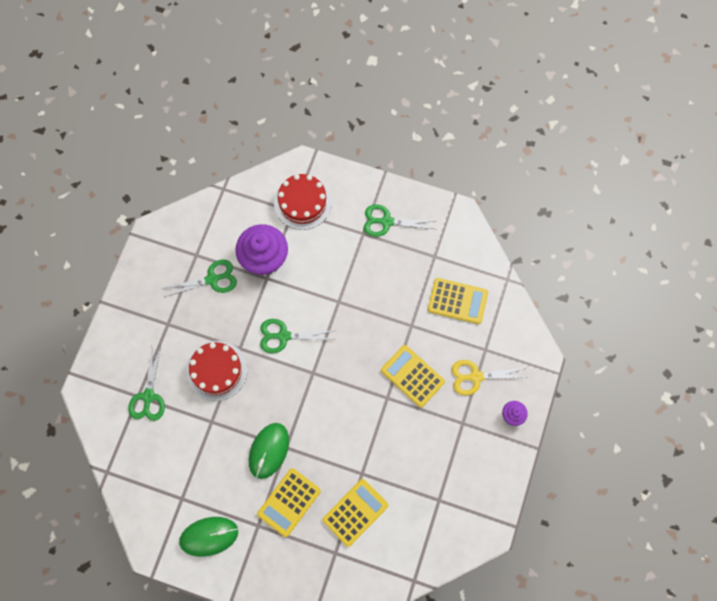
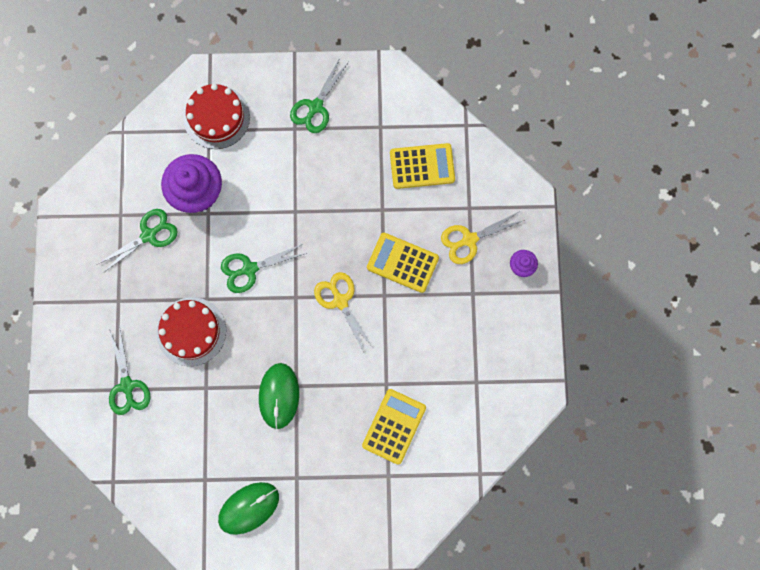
camera: 20 degrees left, 5 degrees up
yellow calculator [257,468,321,537] -> none
green scissors [364,204,435,237] -> green scissors turned 45 degrees counterclockwise [290,58,349,133]
none -> yellow scissors [314,272,374,352]

